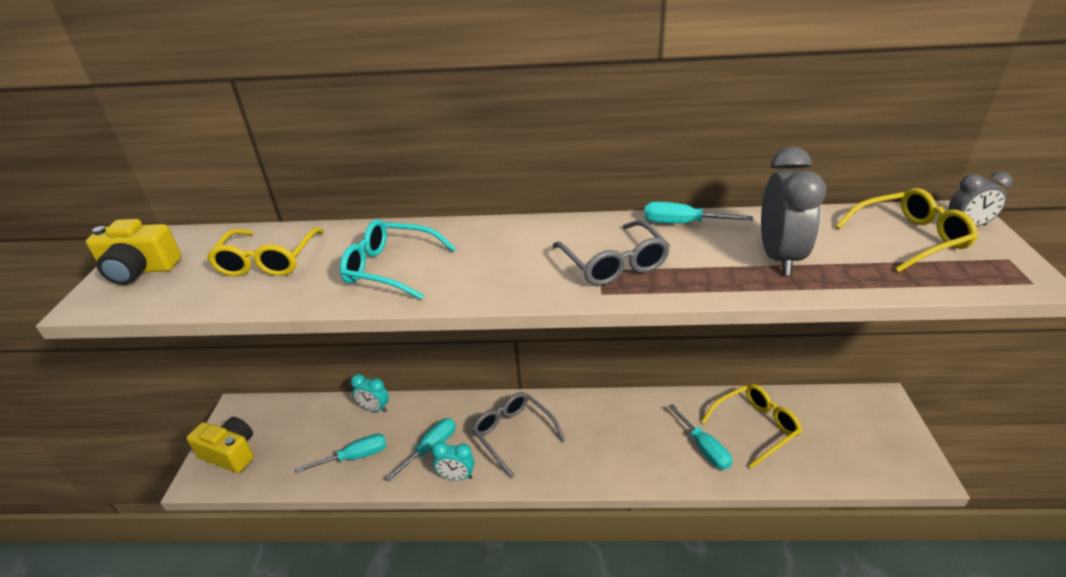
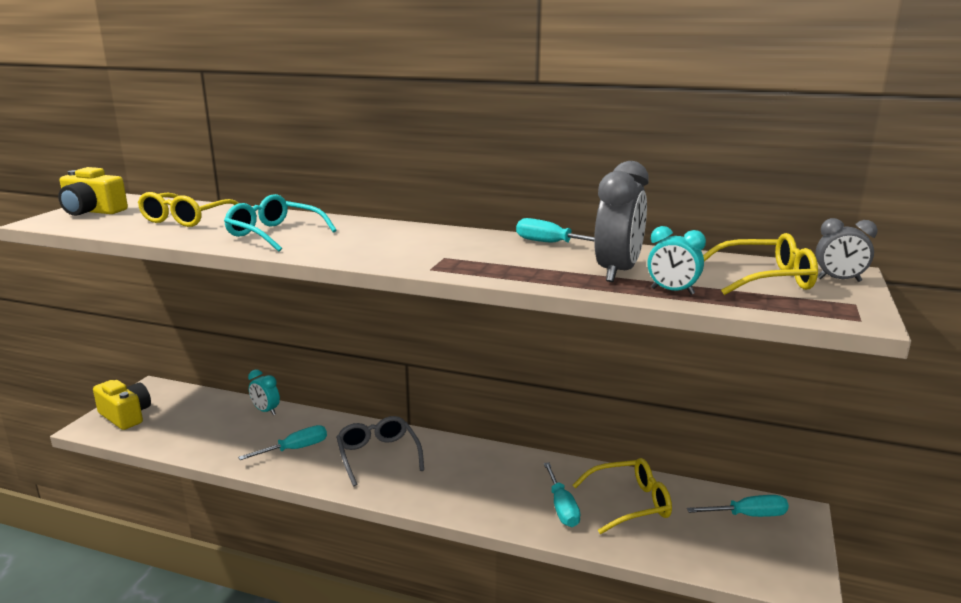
camera: 15 degrees right, 15 degrees down
turquoise screwdriver [296,434,387,473] -> turquoise screwdriver moved to [687,495,789,517]
turquoise clock [432,441,474,480] -> turquoise clock moved to [647,226,706,295]
grey glasses [552,220,670,286] -> none

